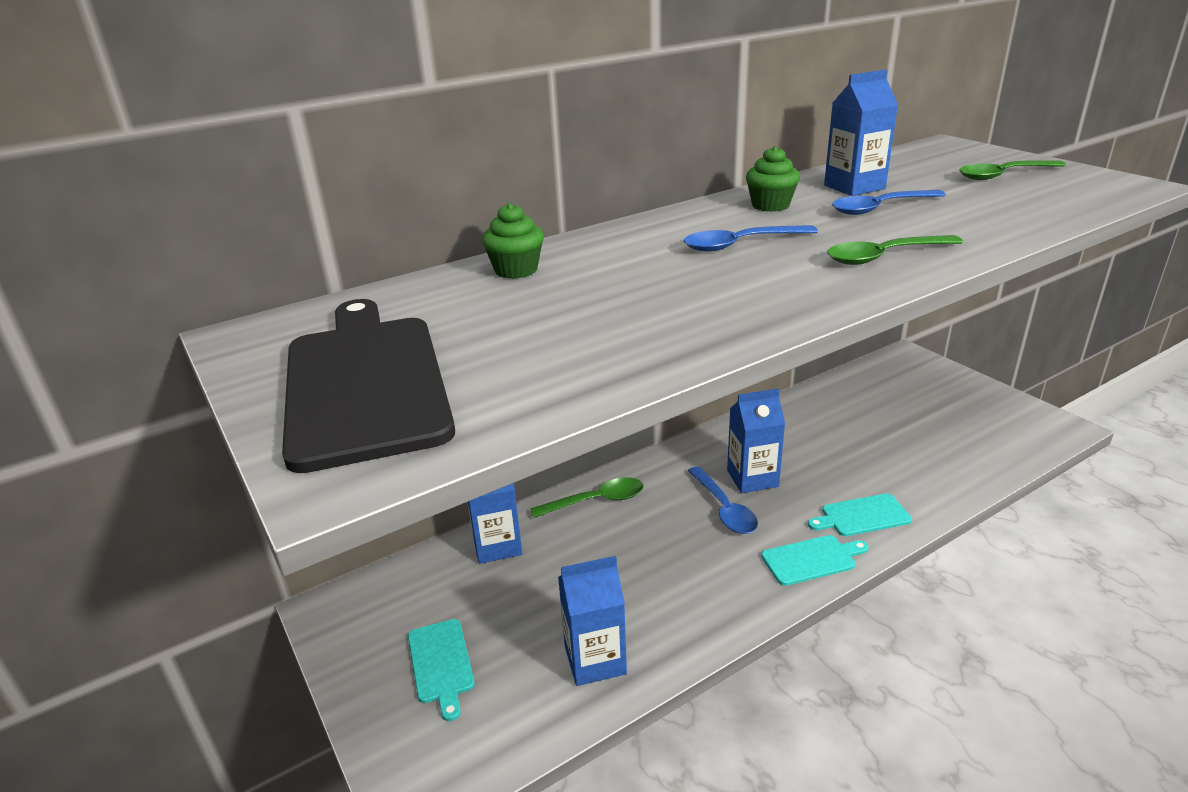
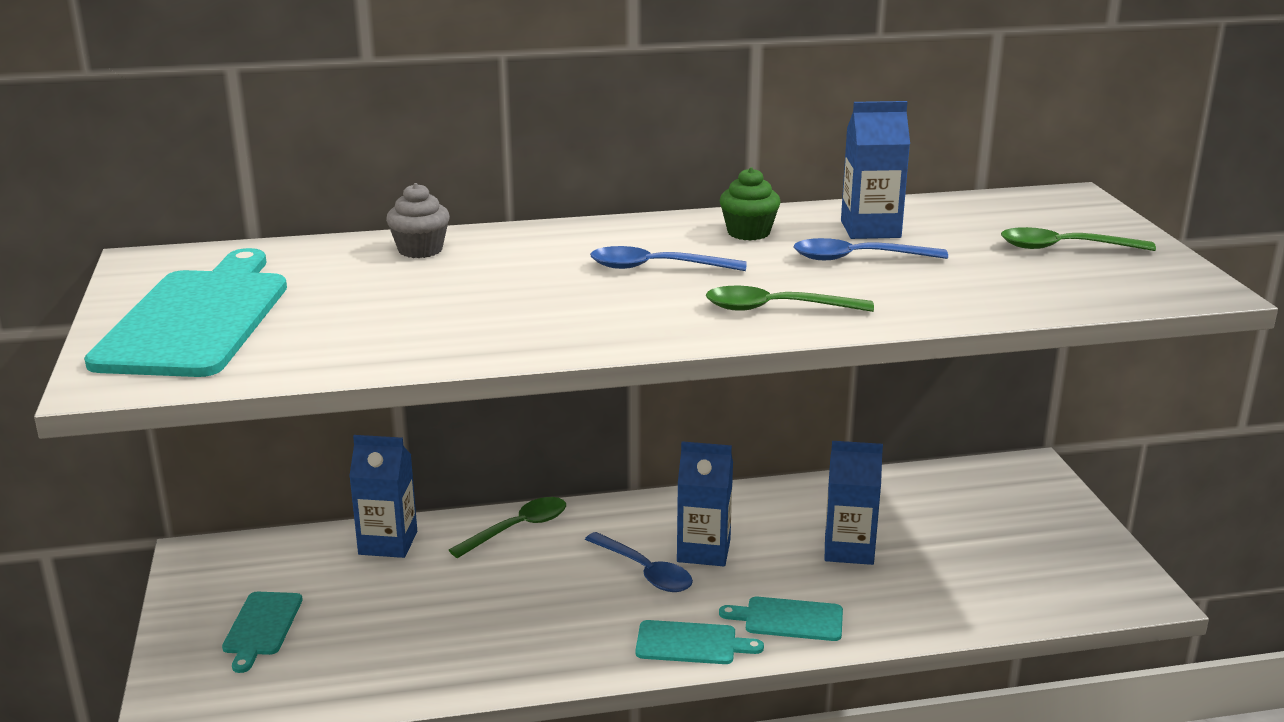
camera: 20 degrees right, 5 degrees down
black cutting board [282,299,455,473] -> turquoise cutting board [84,248,287,377]
green cupcake [482,203,544,279] -> grey cupcake [386,183,450,258]
green spoon [530,477,644,518] -> green spoon turned 45 degrees counterclockwise [449,497,566,558]
blue carton [558,556,627,686] -> blue carton moved to [825,441,883,565]
blue spoon [688,466,758,534] -> blue spoon turned 45 degrees counterclockwise [585,532,693,592]

